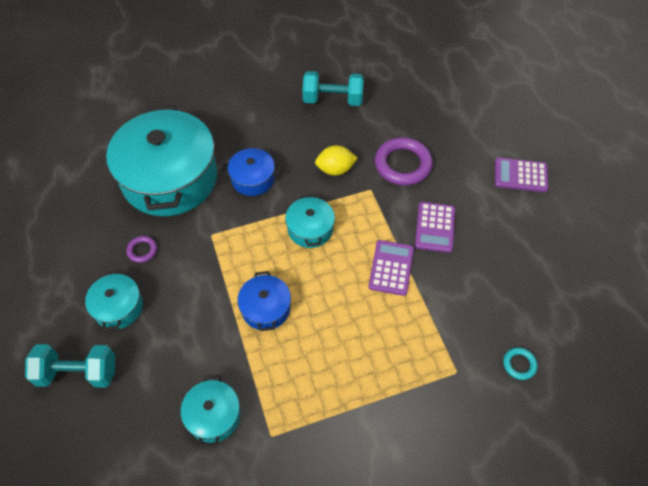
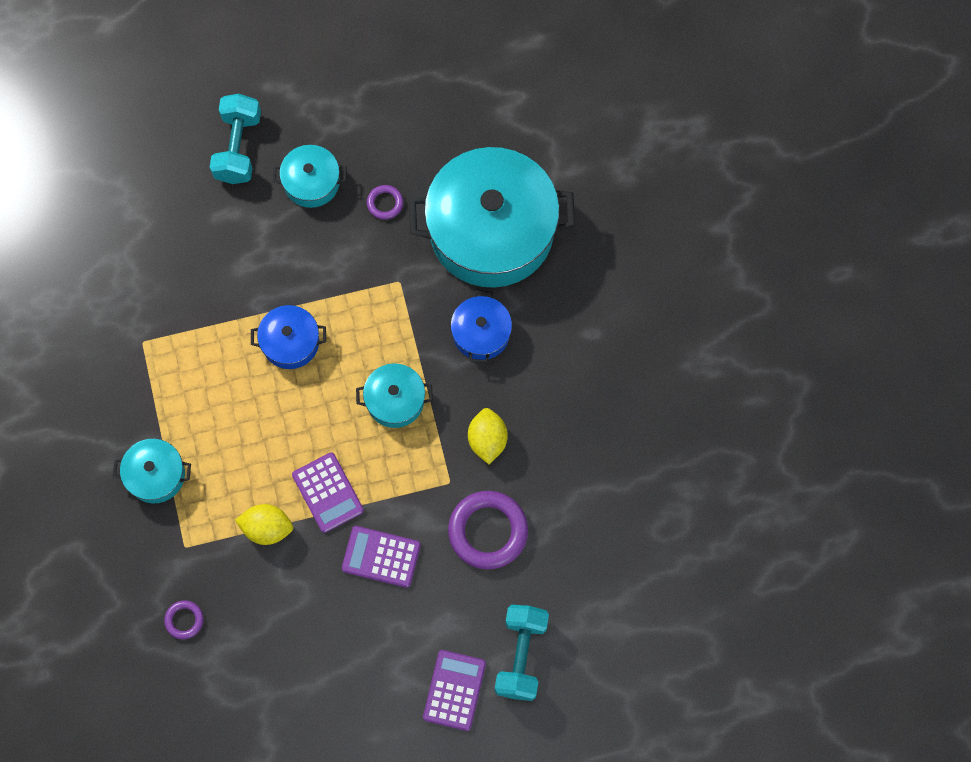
camera: 95 degrees right, 15 degrees up
turquoise pot [181,375,241,447] -> turquoise pot moved to [113,439,191,503]
turquoise dumbbell [302,71,364,106] -> turquoise dumbbell moved to [495,605,549,701]
purple calculator [369,240,414,296] -> purple calculator turned 45 degrees clockwise [292,452,364,533]
turquoise ring [503,347,537,380] -> purple ring [164,600,203,639]
none -> yellow lemon [235,504,293,545]

